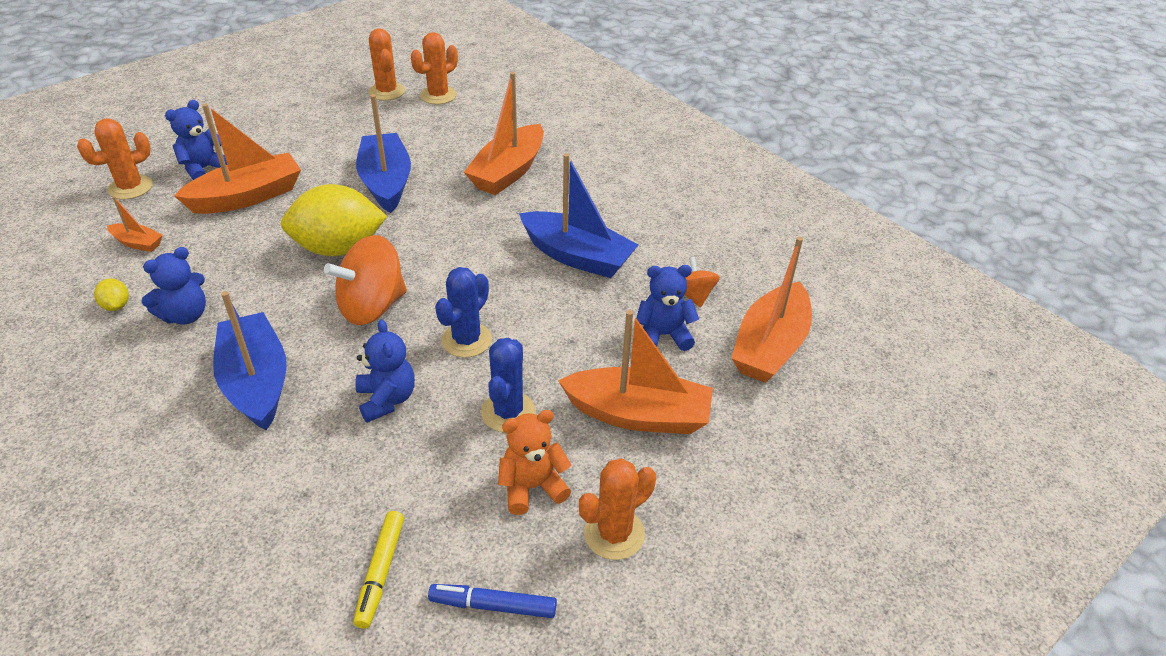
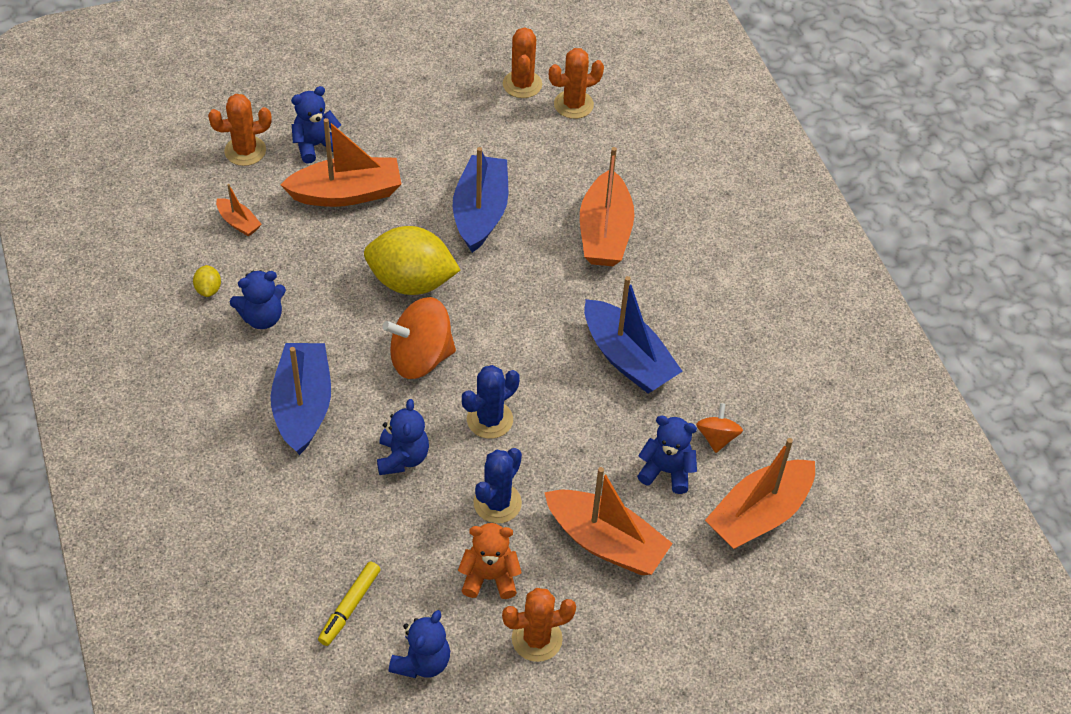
camera: 20 degrees right, 10 degrees up
blue marker [428,584,557,618] -> blue teddy bear [389,610,450,678]
orange boat [464,72,544,195] -> orange boat turned 45 degrees counterclockwise [580,147,635,266]

